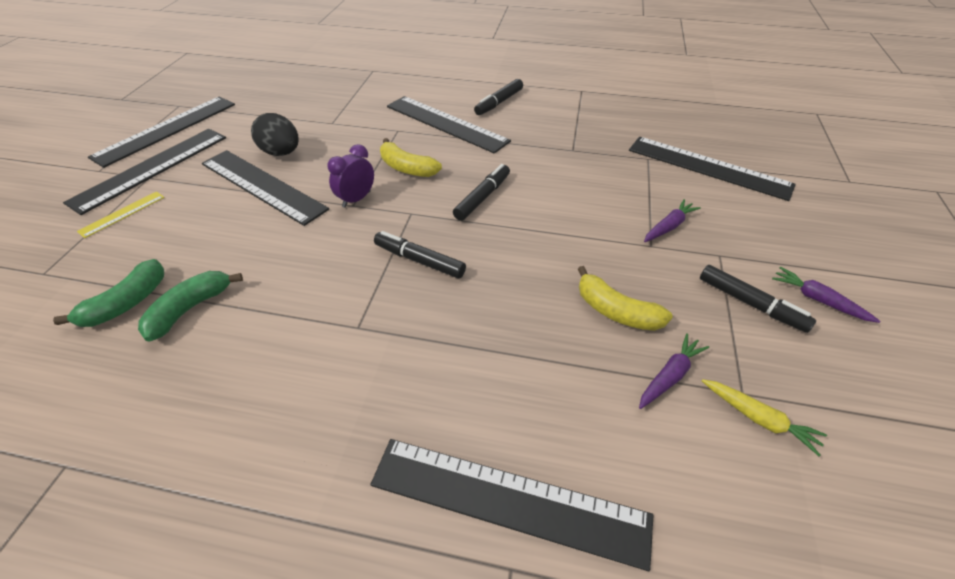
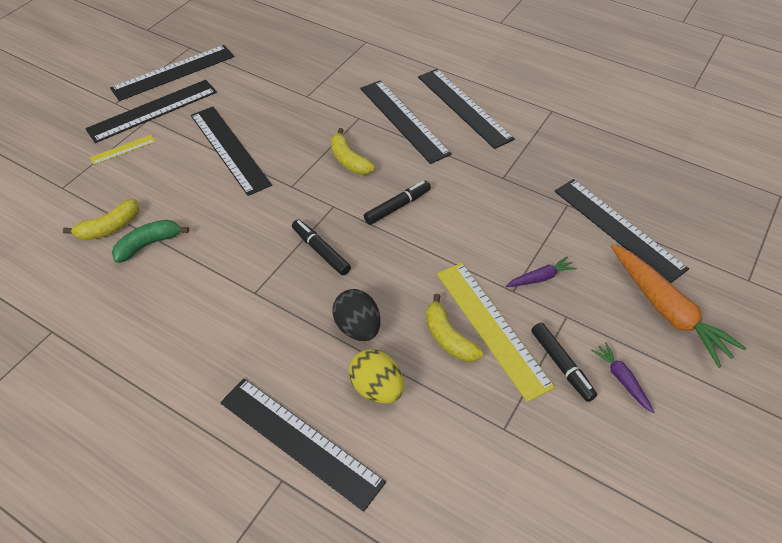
camera: 20 degrees right, 5 degrees up
green banana [53,259,164,327] -> yellow banana [63,199,139,241]
black egg [251,113,299,156] -> black egg moved to [332,289,381,341]
purple clock [327,144,374,208] -> none
black marker [474,79,523,115] -> black ruler [418,69,515,149]
purple carrot [639,333,709,409] -> none
yellow carrot [702,379,827,456] -> none
none -> yellow egg [349,349,404,404]
none -> yellow ruler [437,263,555,402]
none -> orange carrot [611,244,746,368]

